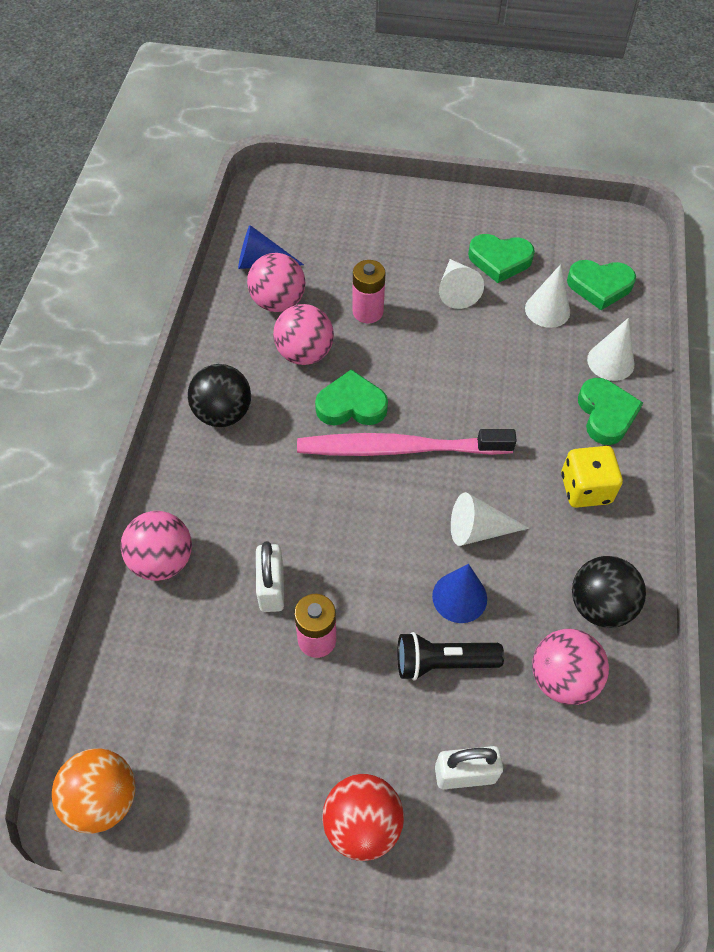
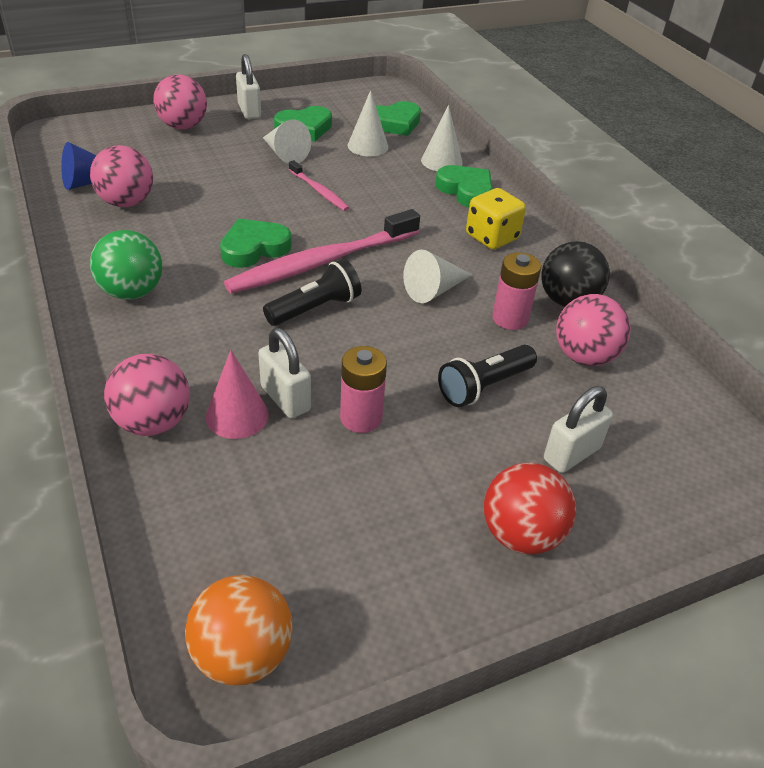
camera: 35 degrees left, 15 degrees down
black ball [188,364,251,427] -> green ball [90,230,162,300]
pink ball [273,304,334,365] -> pink ball moved to [153,74,207,130]
pink battery [352,260,386,323] -> pink battery moved to [492,252,541,330]
blue cone [432,564,487,623] -> none
none -> pink cone [206,350,269,439]
none -> white padlock [236,54,261,119]
none -> black flashlight [263,259,361,326]
none -> pink toothbrush [289,160,349,211]

